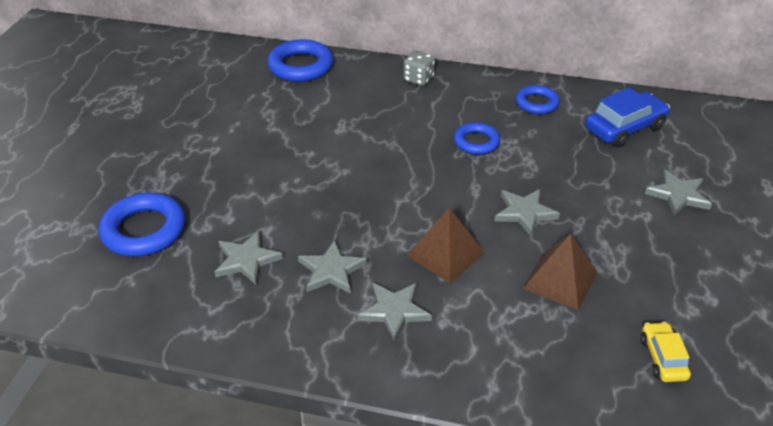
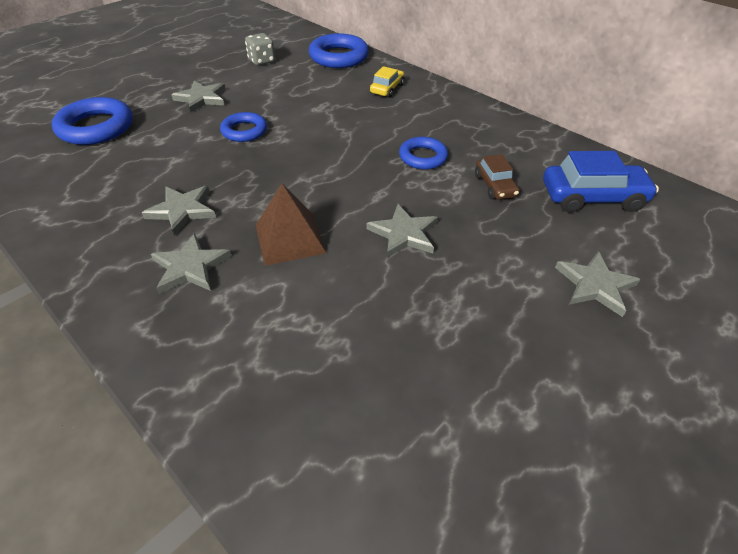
camera: 30 degrees right, 5 degrees up
grey star [214,231,283,285] -> grey star moved to [171,81,226,112]
grey dice [404,51,435,86] -> grey dice moved to [245,33,275,65]
blue ring [516,85,560,114] -> blue ring moved to [220,112,267,142]
brown pyramid [523,234,597,310] -> none
yellow car [641,322,691,382] -> yellow car moved to [370,66,404,98]
none -> brown car [475,154,519,199]

